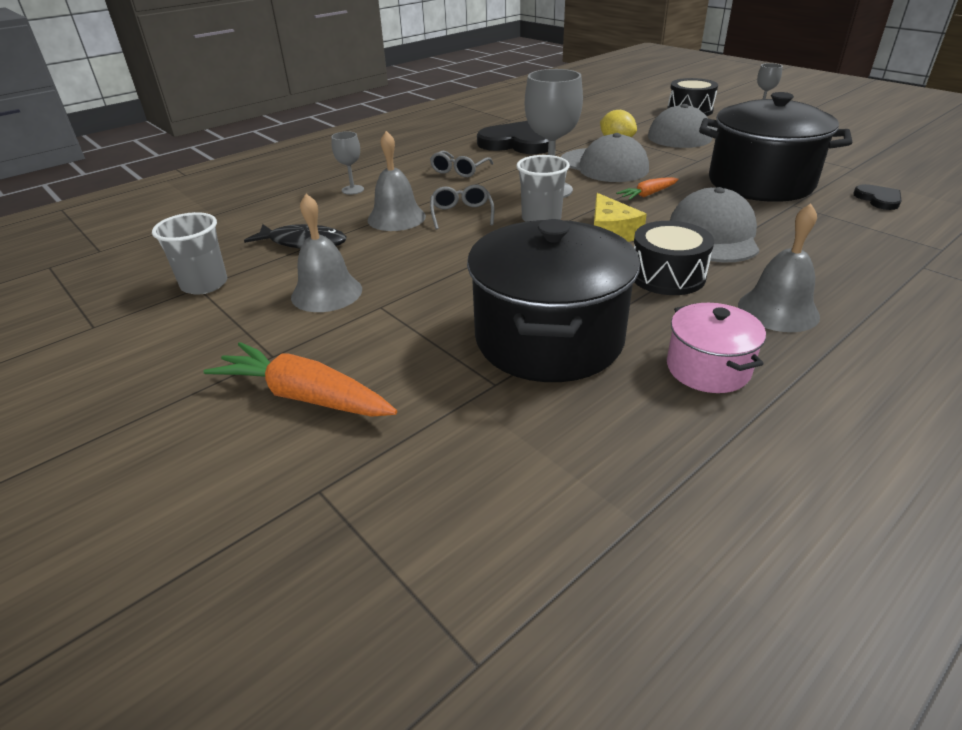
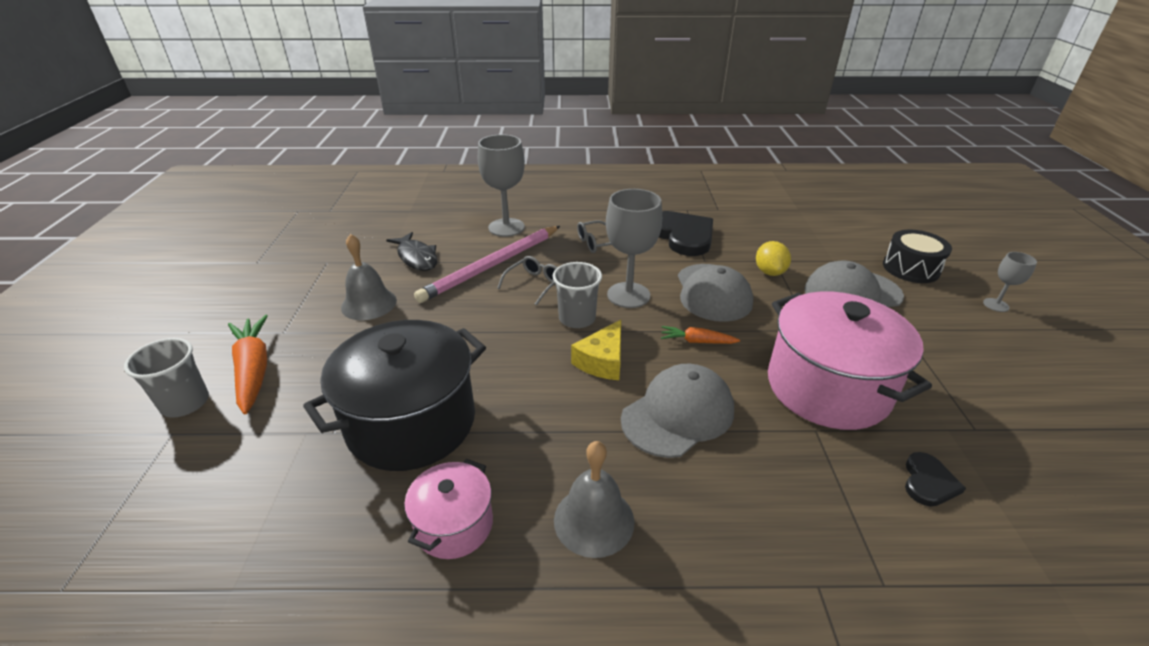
camera: 40 degrees right, 0 degrees up
grey cup [152,212,227,295] -> grey cup moved to [124,338,209,418]
grey goblet [331,131,364,195] -> grey goblet [478,135,525,237], size x1.94
grey bell [368,131,426,231] -> pink pencil [414,226,560,303]
black drum [634,221,714,295] -> none
black pot [699,92,852,202] -> pink pot [768,291,932,430]

